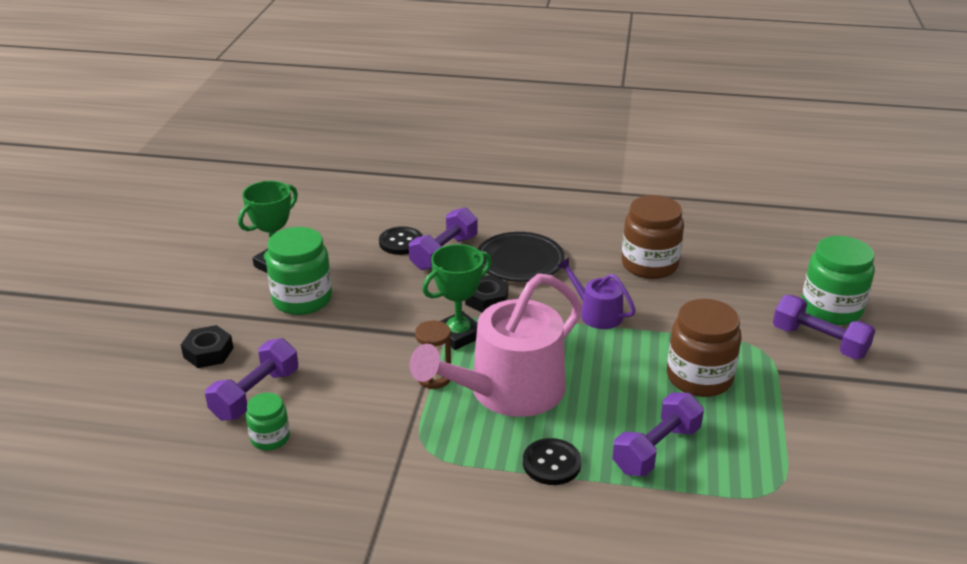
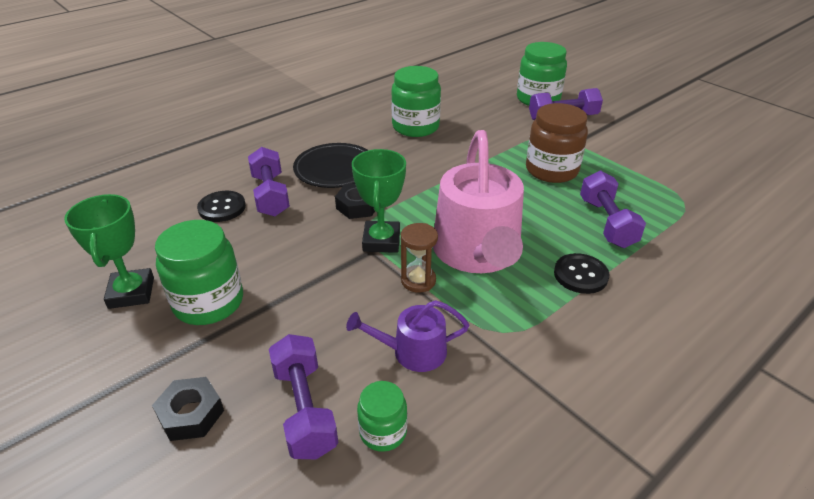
camera: 50 degrees left, 5 degrees up
purple watering can [557,258,636,329] -> purple watering can moved to [346,300,469,372]
brown jar [622,195,684,279] -> green jar [391,66,441,137]

